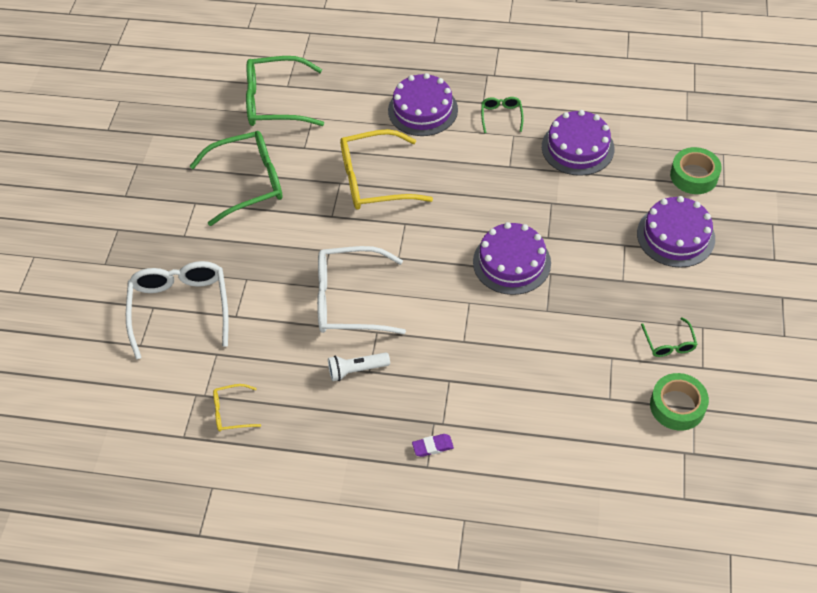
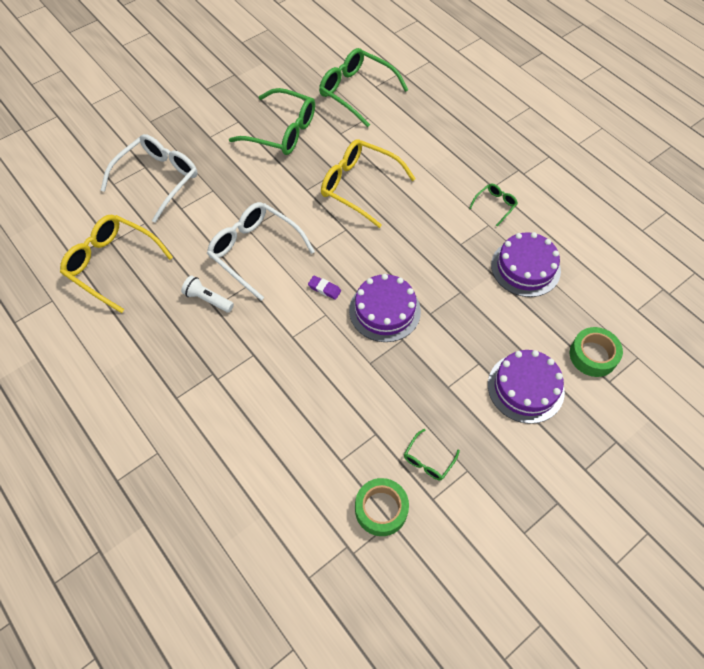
camera: 40 degrees right, 5 degrees up
yellow glasses [213,384,261,432] -> yellow glasses [60,215,173,313], size x2.13
purple cake [388,73,458,136] -> none
purple eraser [412,434,454,457] -> purple eraser moved to [308,276,341,300]

